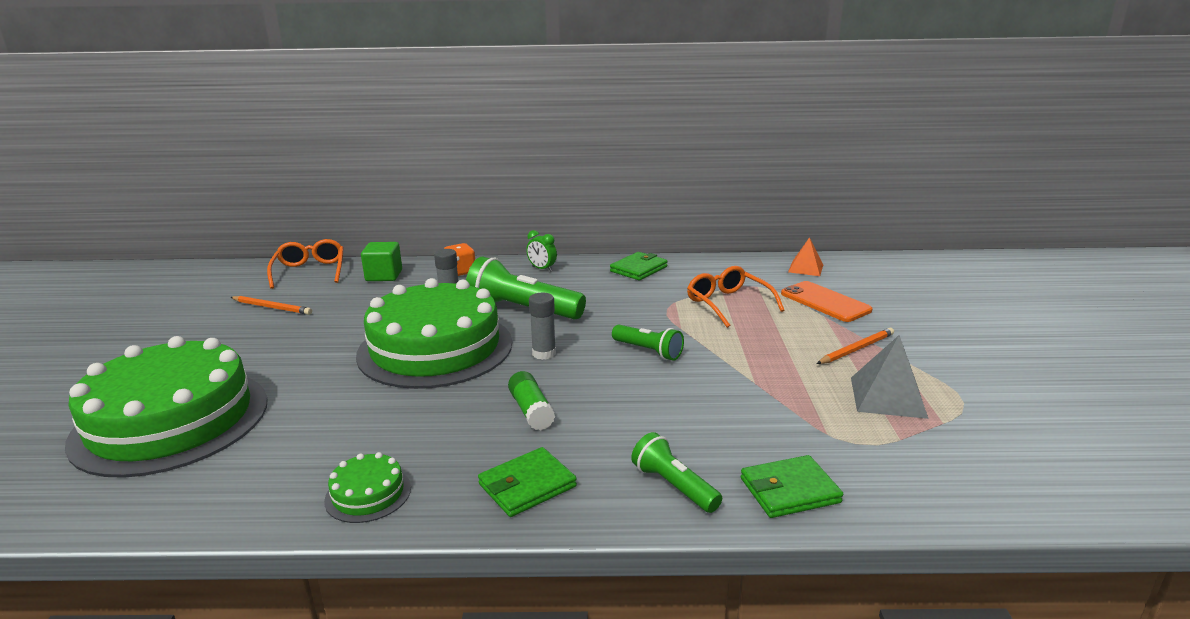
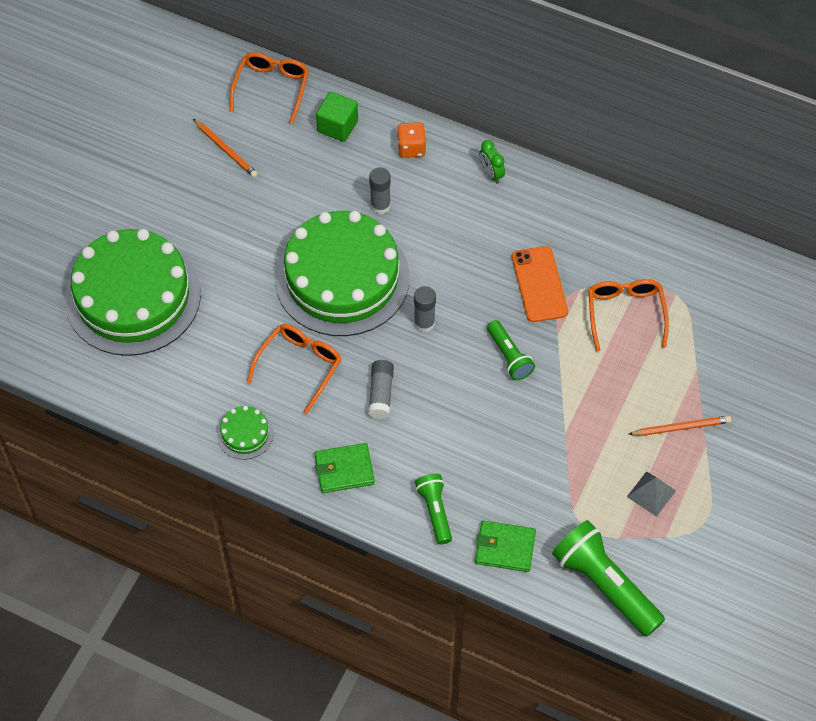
camera: 25 degrees right, 35 degrees up
green flashlight [466,257,586,320] -> green flashlight moved to [552,520,665,637]
green glue stick [508,371,555,430] -> grey glue stick [368,360,394,419]
green wallet [610,252,668,280] -> none
orange phone [781,281,872,322] -> orange phone moved to [512,246,568,322]
orange pyramid [788,237,823,276] -> none
grey pyramid [851,335,929,419] -> grey pyramid [627,471,676,517], size x0.66
none -> orange glasses [247,324,342,414]

